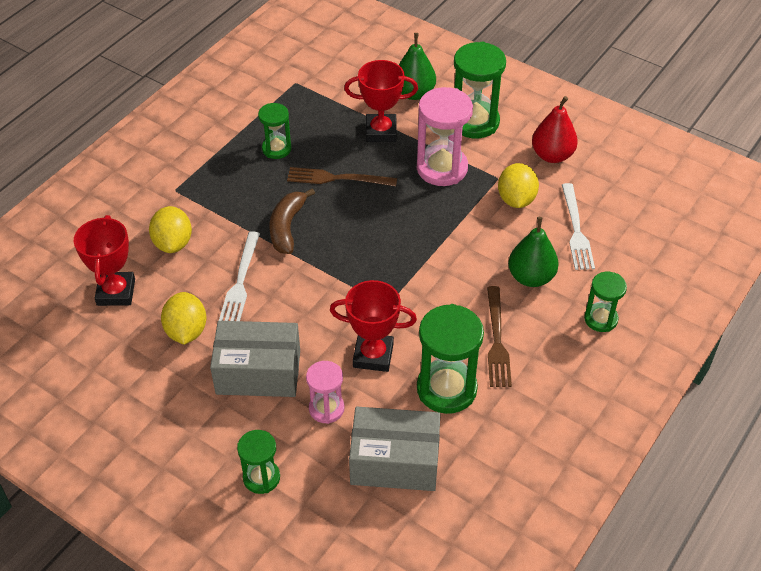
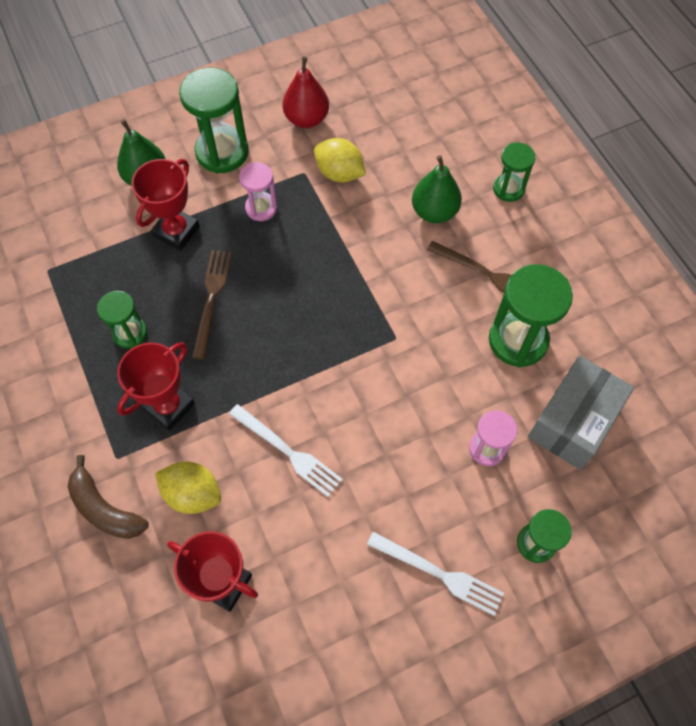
camera: 60 degrees left, 15 degrees up
yellow lemon [161,292,207,345] -> none
grey box [210,321,300,397] -> none
brown banana [269,188,315,254] -> brown banana moved to [68,455,149,539]
brown fork [287,167,397,186] -> brown fork turned 150 degrees clockwise [192,250,232,359]
red trophy [330,280,417,372] -> red trophy moved to [117,342,195,431]
pink hourglass [417,87,473,186] -> pink hourglass [239,162,277,221], size x0.58
white fork [562,183,595,270] -> white fork moved to [367,532,504,616]

